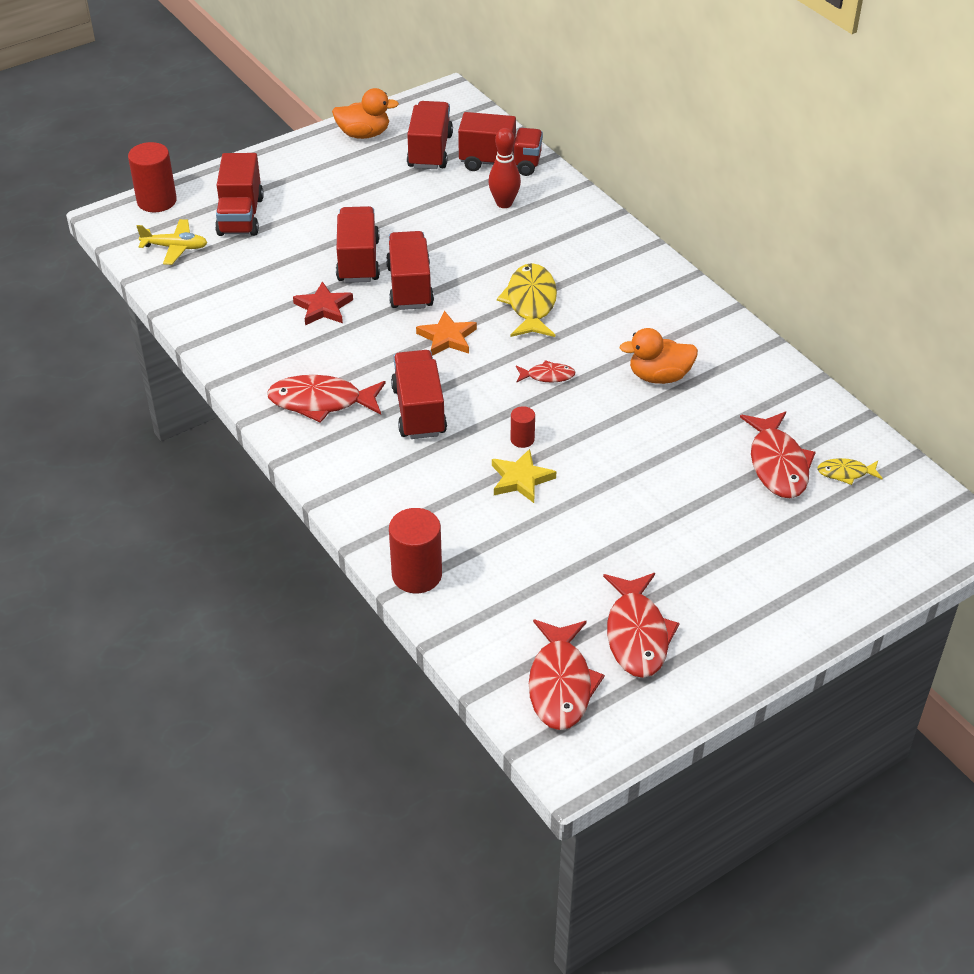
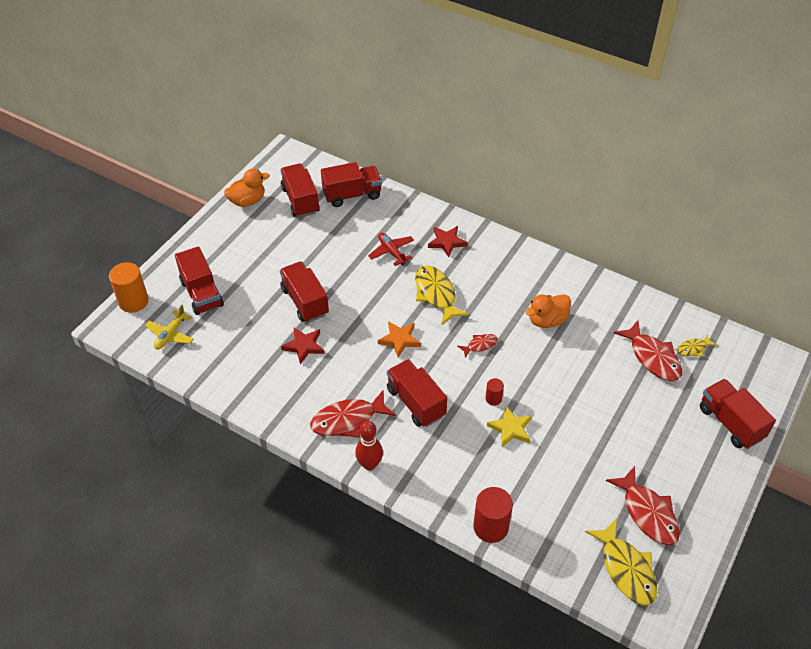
camera: 25 degrees left, 5 degrees up
red cylinder [128,142,177,212] -> orange cylinder [109,262,149,313]
yellow plane [137,219,208,265] -> yellow plane turned 135 degrees clockwise [145,305,194,350]
red truck [386,231,434,310] -> red truck moved to [700,379,776,449]
red bowling pin [488,128,521,208] -> red bowling pin moved to [355,421,383,470]
red fish [529,619,605,730] -> yellow fish [585,518,657,605]
none -> red plane [368,233,414,266]
none -> red star [428,226,468,257]

